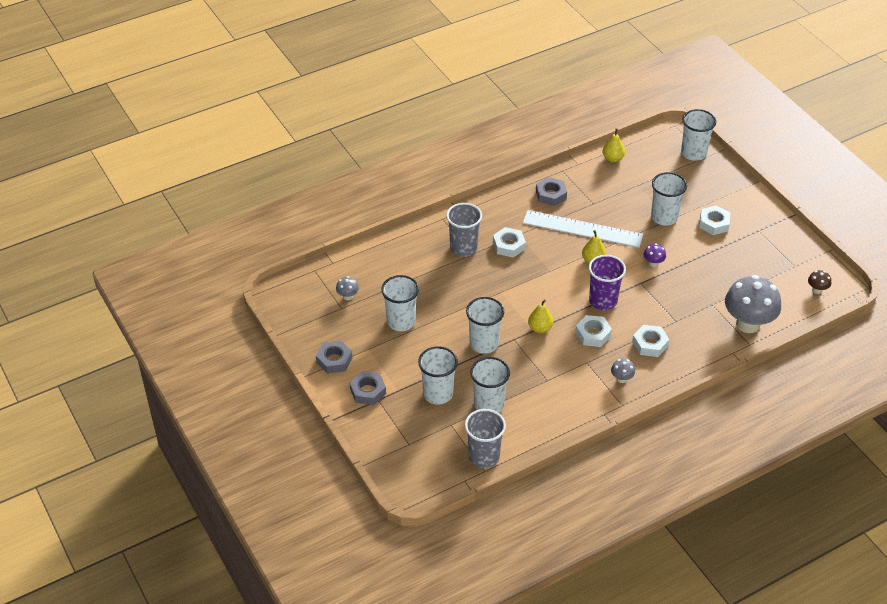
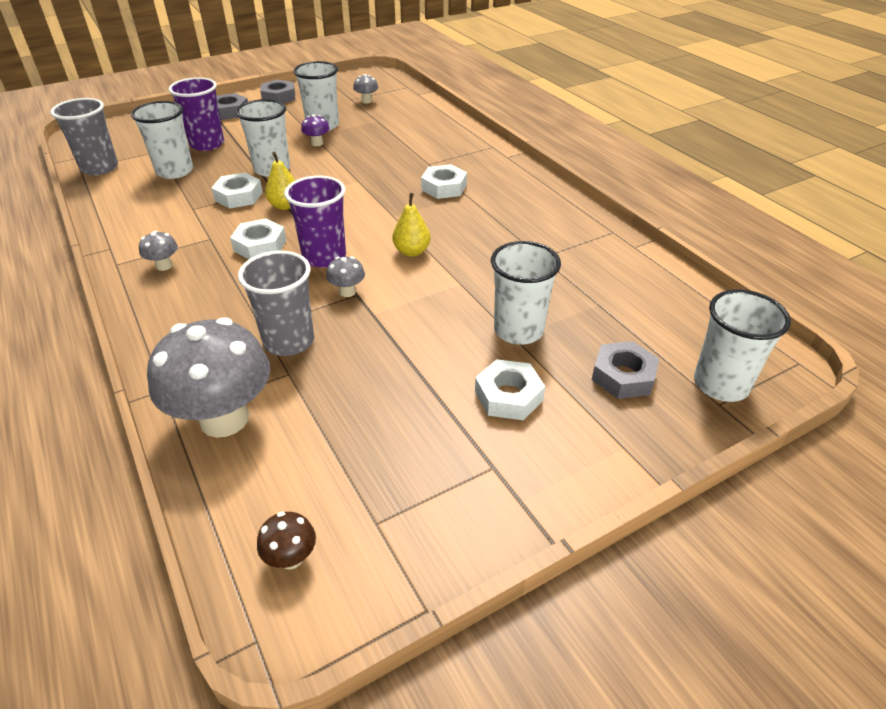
camera: 90 degrees right, 5 degrees down
white cup [418,346,458,405] -> purple cup [169,77,224,151]
grey cup [446,203,482,257] -> grey cup moved to [238,251,314,356]
white ruler [523,210,643,248] -> none
grey nut [536,177,567,206] -> grey nut moved to [592,341,659,399]
yellow pear [602,128,625,162] -> none
white nut [632,325,670,357] -> white nut moved to [211,172,263,209]
purple mushroom [644,244,666,267] -> purple mushroom moved to [301,114,330,146]
none -> grey mushroom [326,256,365,297]

